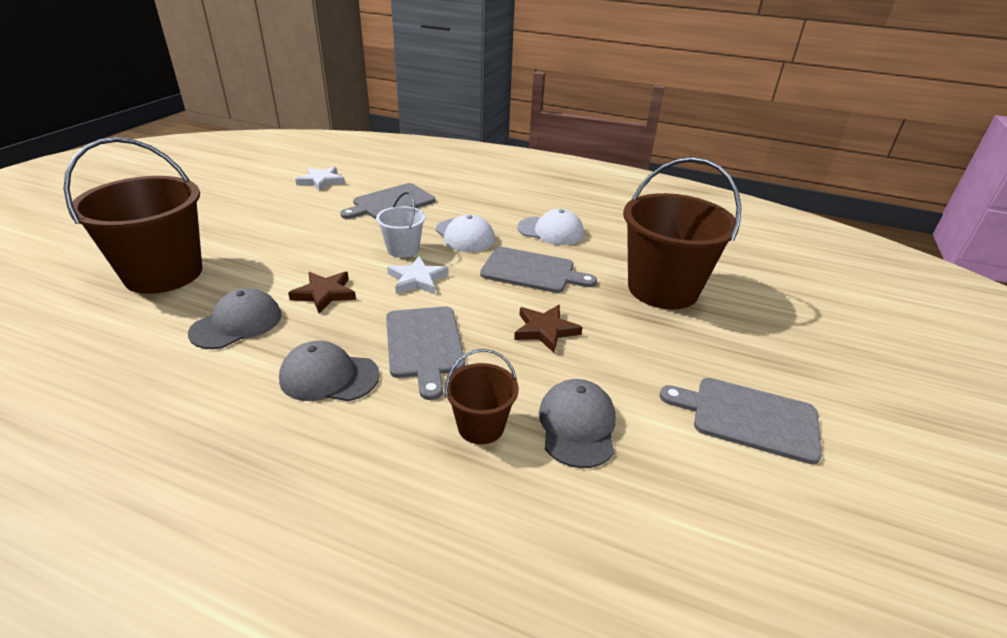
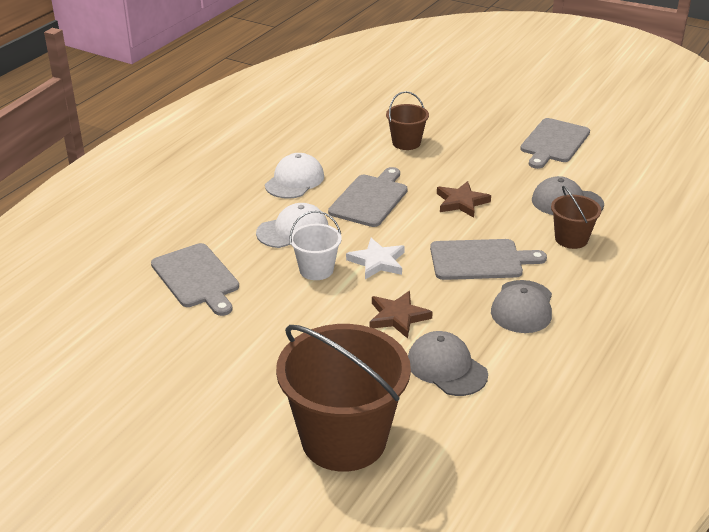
camera: 80 degrees left, 0 degrees up
white star [295,167,345,192] -> none
brown bucket [623,157,742,309] -> brown bucket [386,91,429,150], size x0.49

